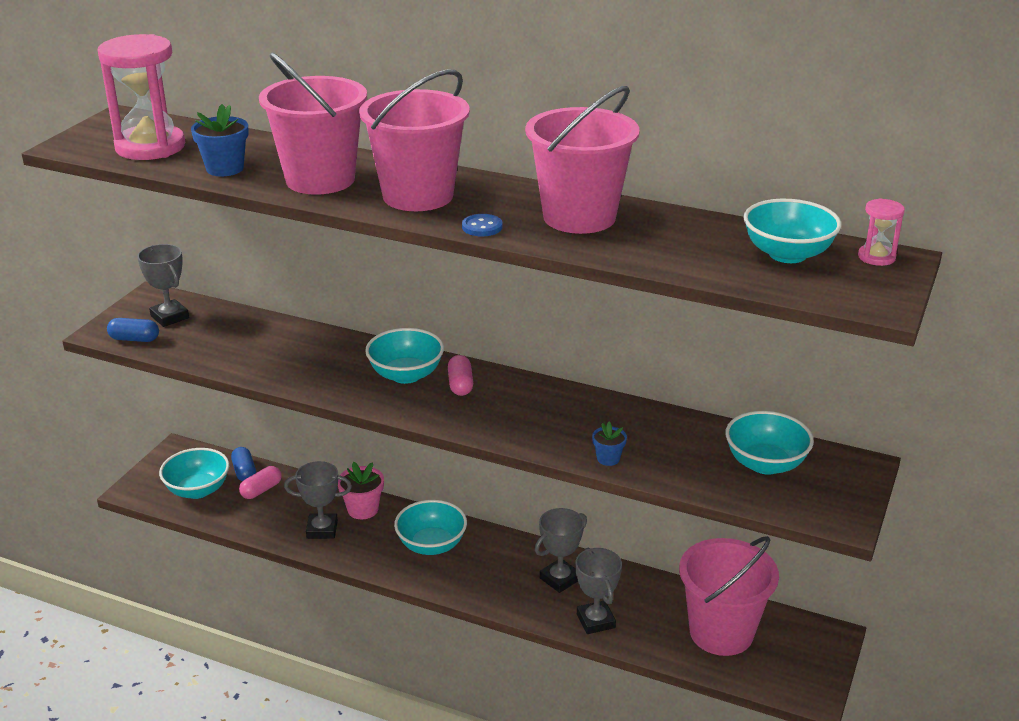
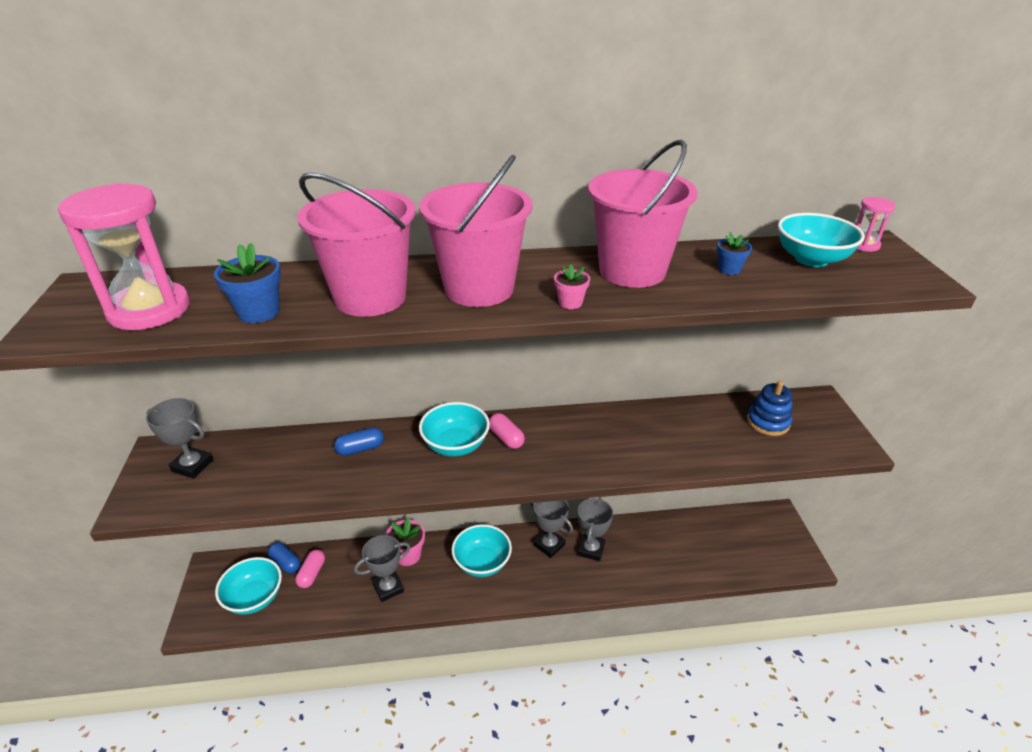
camera: 30 degrees left, 5 degrees up
blue capsule [107,318,159,342] -> blue capsule moved to [334,427,384,456]
blue button [462,214,502,237] -> pink flower pot [554,264,590,309]
grey trophy [576,547,622,634] -> grey trophy moved to [530,500,573,558]
blue flower pot [592,422,627,466] -> blue flower pot moved to [717,232,752,275]
pink bucket [679,536,779,656] -> none
turquoise bowl [725,411,814,475] -> blue stacking toy [747,381,792,436]

